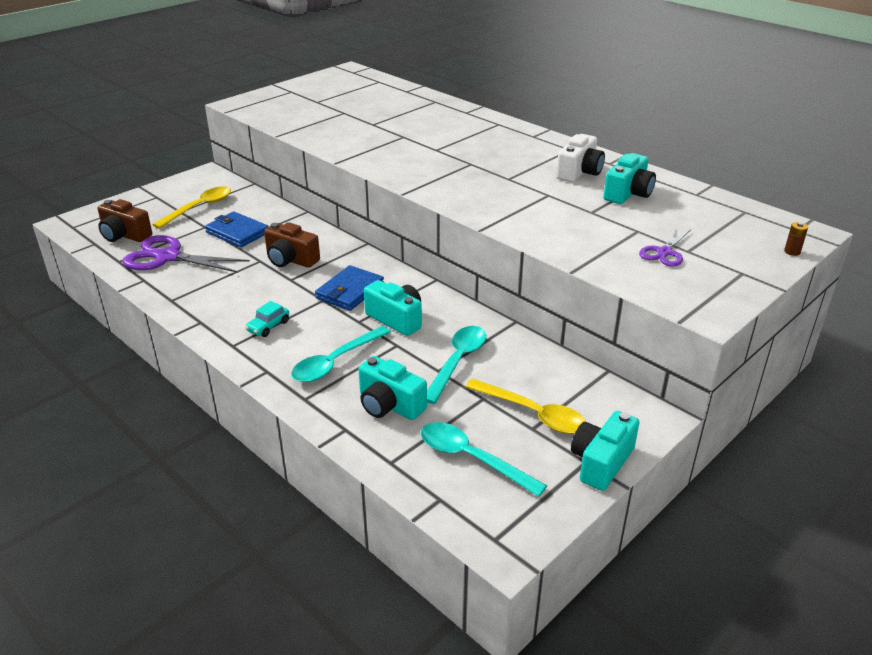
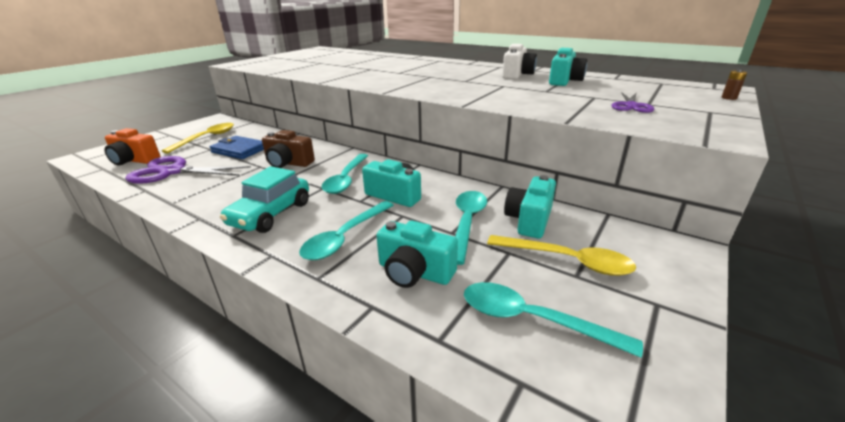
camera: 10 degrees left, 5 degrees down
brown camera [97,199,152,242] -> orange camera [104,128,161,165]
turquoise car [245,301,289,337] -> turquoise car [220,166,309,233], size x1.93
blue wallet [315,265,384,311] -> turquoise spoon [321,154,368,194]
turquoise camera [571,411,640,491] -> turquoise camera moved to [504,175,556,238]

